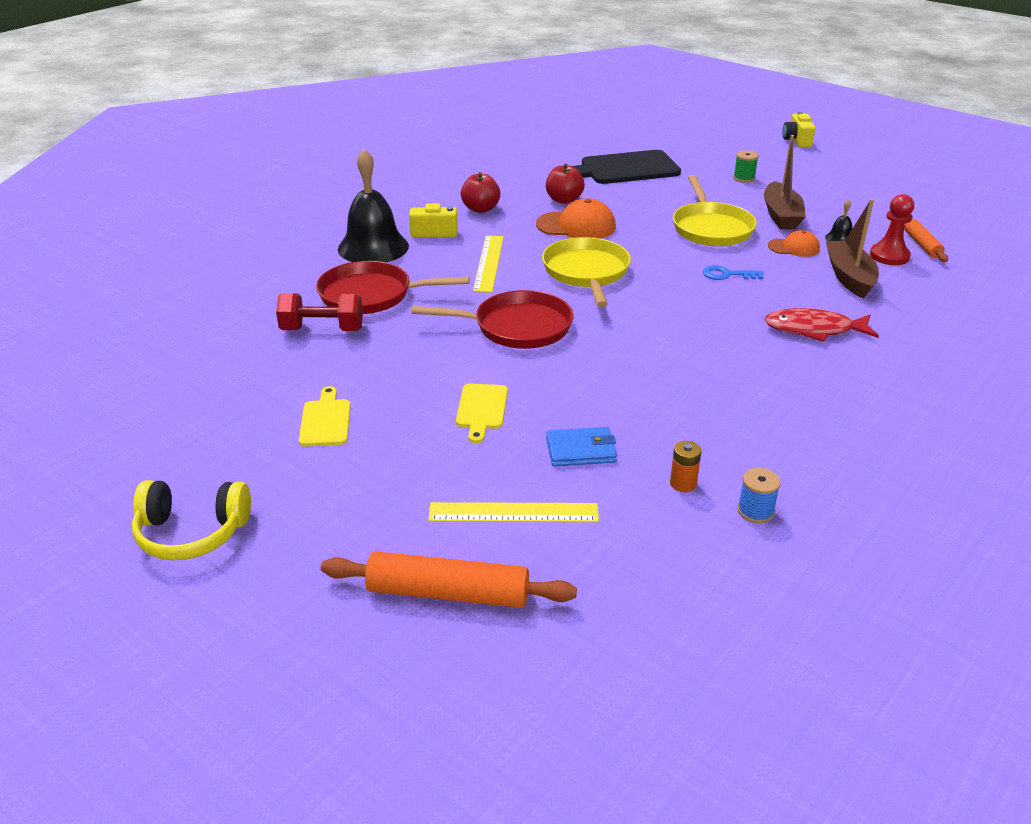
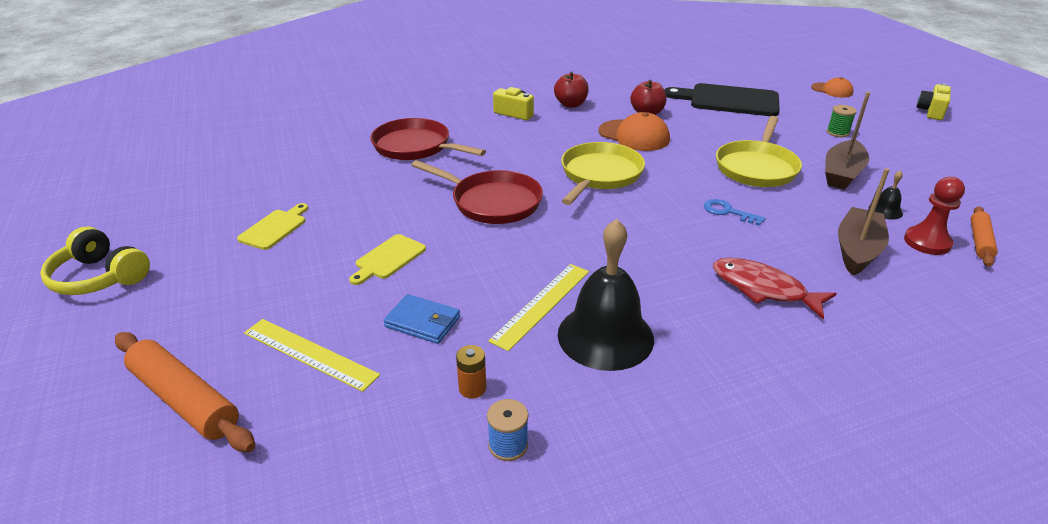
camera: 30 degrees right, 0 degrees up
red dumbbell [276,293,363,331] -> none
black bell [338,149,409,262] -> black bell moved to [558,219,654,371]
yellow ruler [473,236,504,293] -> yellow ruler moved to [488,264,589,351]
orange cap [768,230,820,257] -> orange cap moved to [811,77,853,97]

